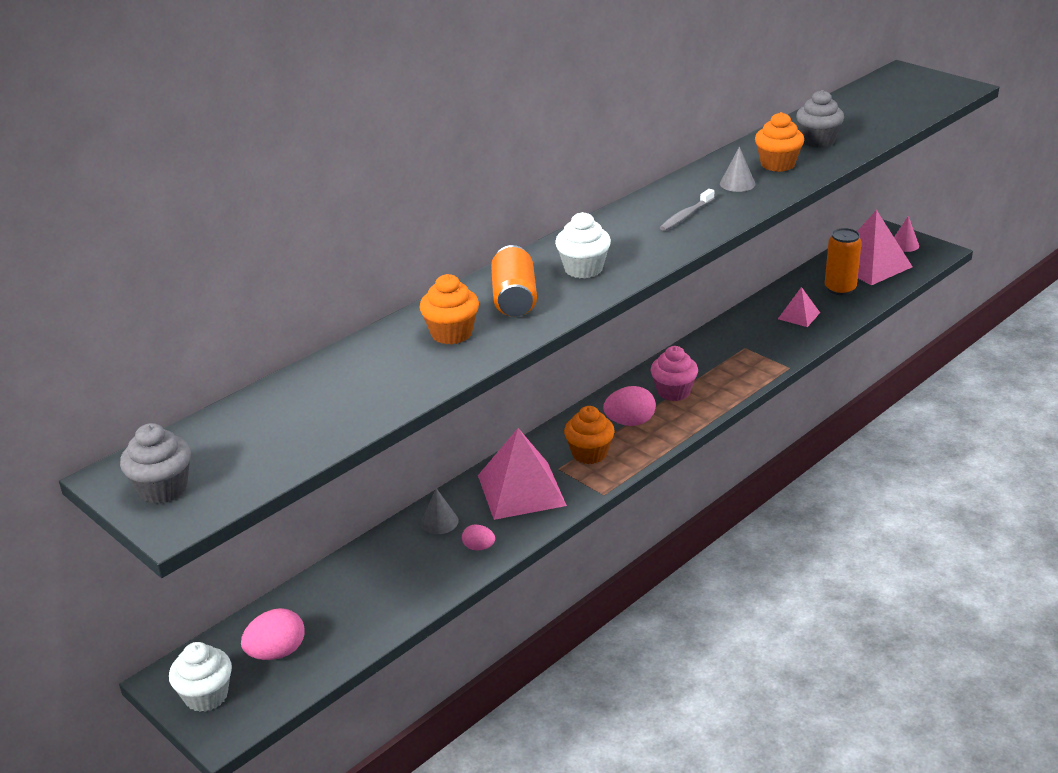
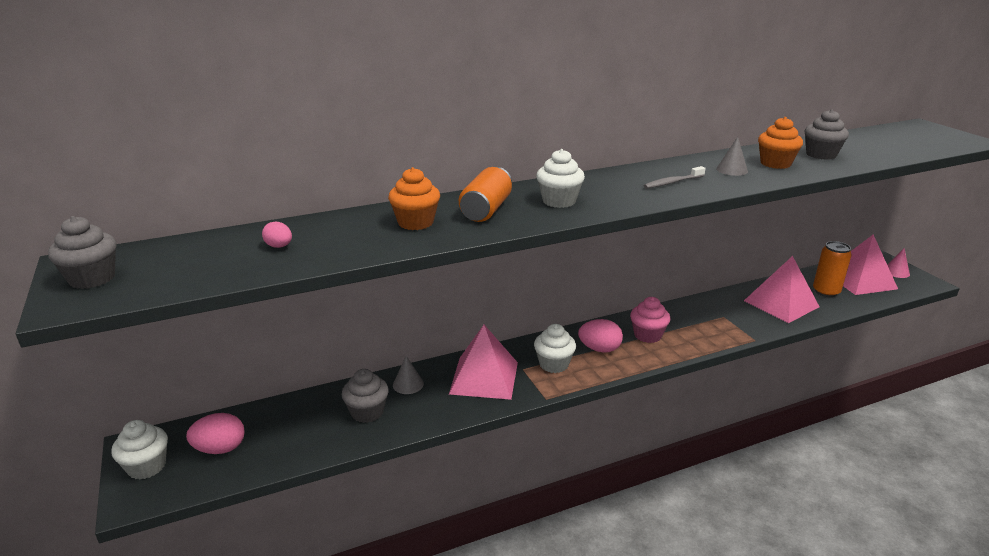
camera: 20 degrees right, 5 degrees down
pink egg [462,524,495,550] -> pink egg moved to [262,222,292,248]
orange cupcake [564,406,615,464] -> white cupcake [534,324,576,373]
pink pyramid [778,287,820,327] -> pink pyramid [744,256,820,323], size x1.94
none -> grey cupcake [342,369,389,423]

